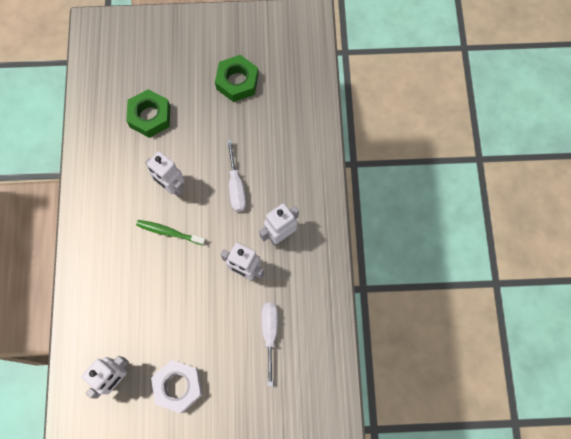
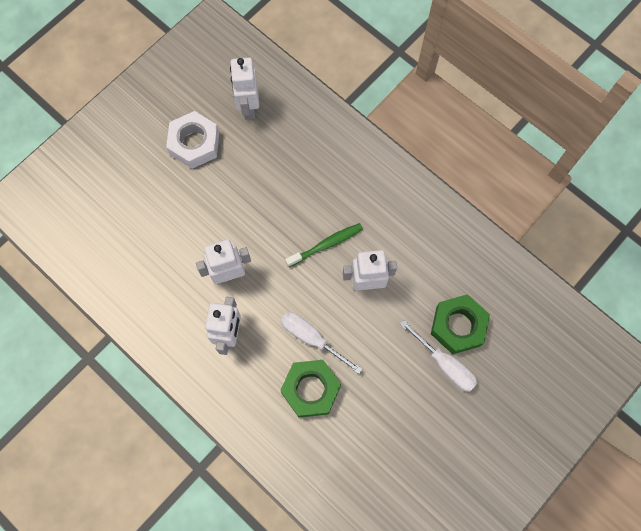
camera: 135 degrees right, 0 degrees up
green nut [215,55,258,102] -> green nut moved to [280,360,341,418]
white screwdriver [261,303,278,386] -> white screwdriver moved to [400,320,477,392]

